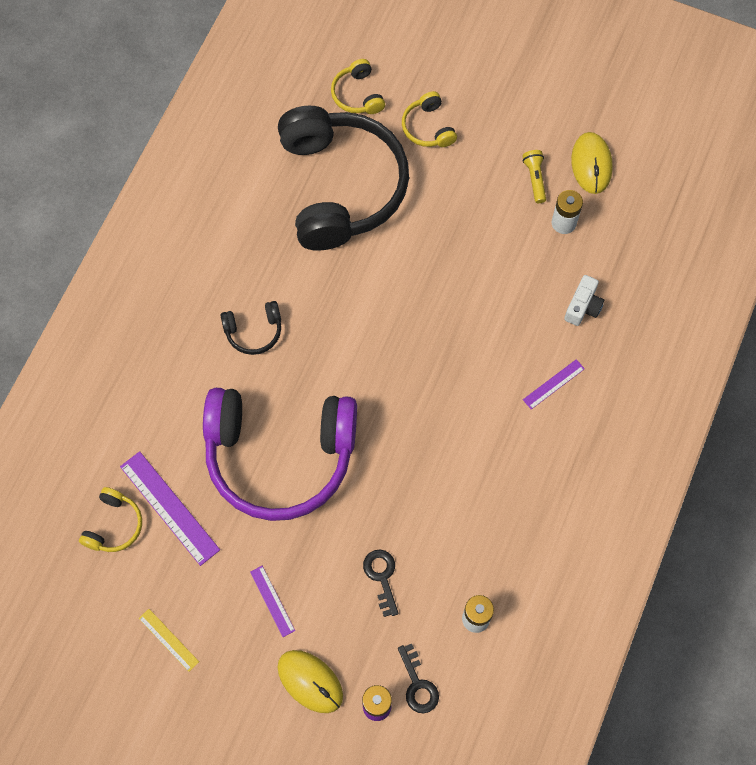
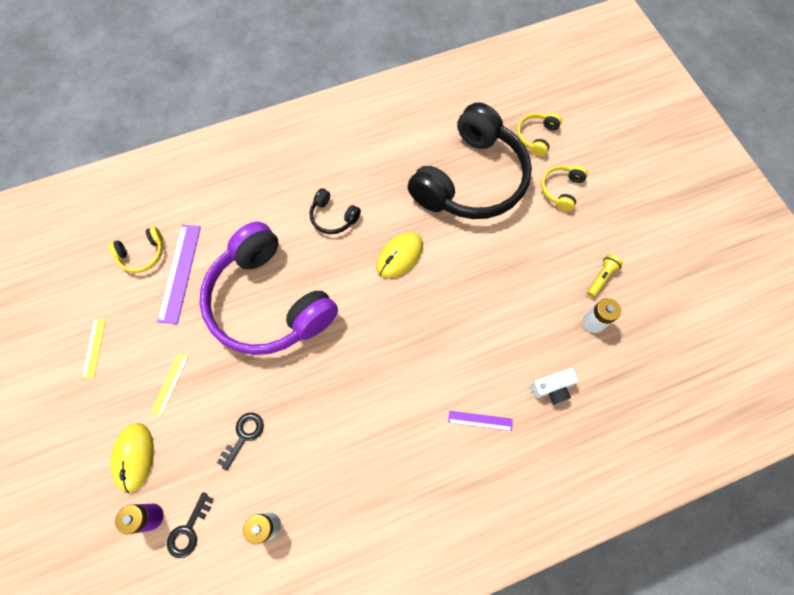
camera: 45 degrees right, 0 degrees up
purple ruler [250,566,295,637] -> yellow ruler [151,354,188,416]
yellow mouse [571,132,613,194] -> yellow mouse moved to [376,232,423,279]

